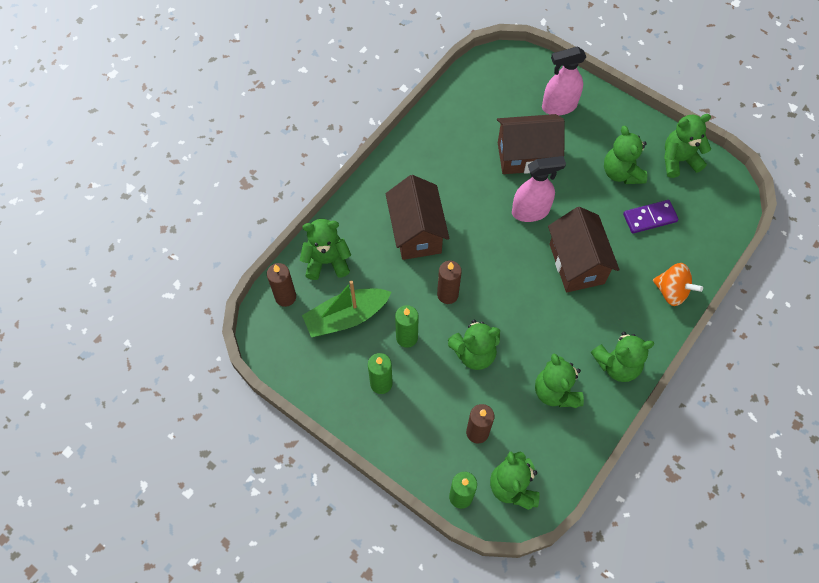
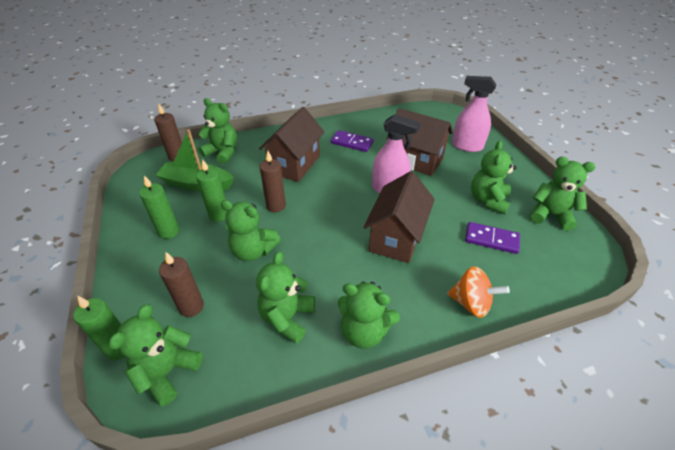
camera: 35 degrees right, 20 degrees down
orange spinning top [653,263,703,306] -> orange spinning top turned 45 degrees counterclockwise [447,266,510,318]
none -> purple domino [331,130,374,152]

